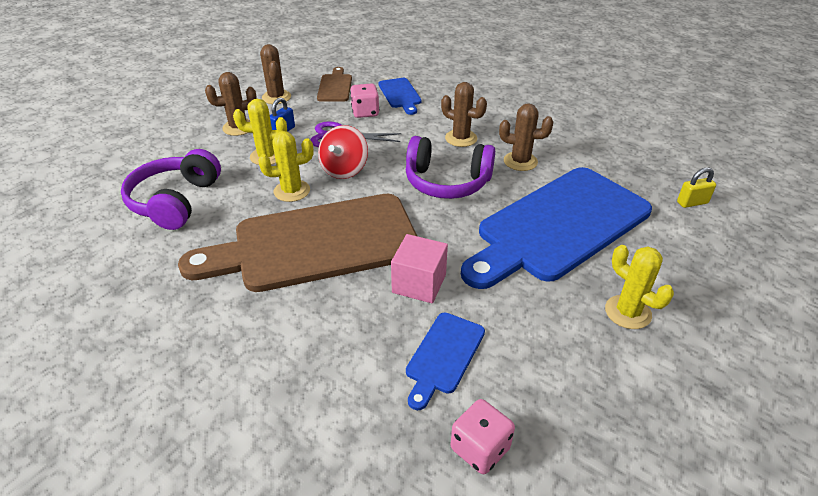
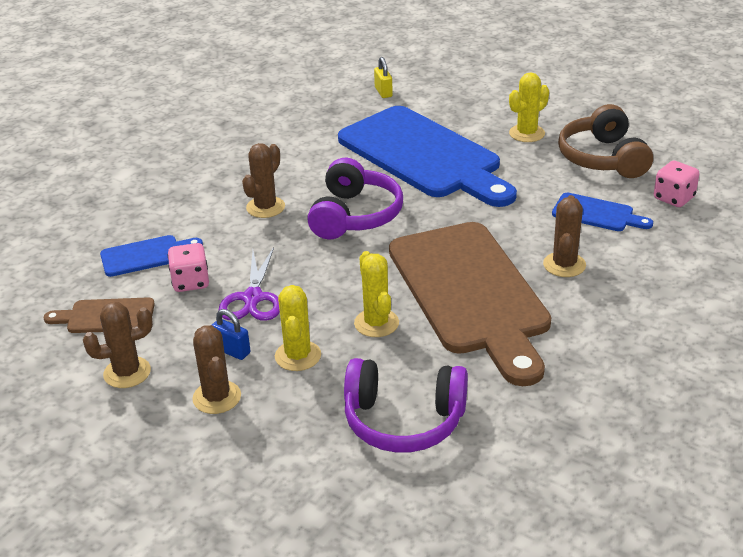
camera: 90 degrees left, 5 degrees down
red spinning top [318,125,368,179] -> none
pink cube [391,234,448,303] -> none
brown cactus [499,103,553,171] -> brown cactus moved to [543,195,586,277]
none -> brown headphones [558,104,653,178]

